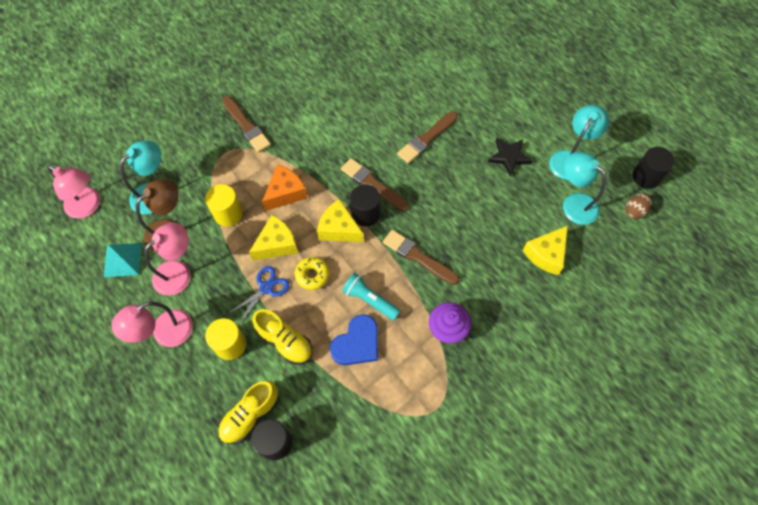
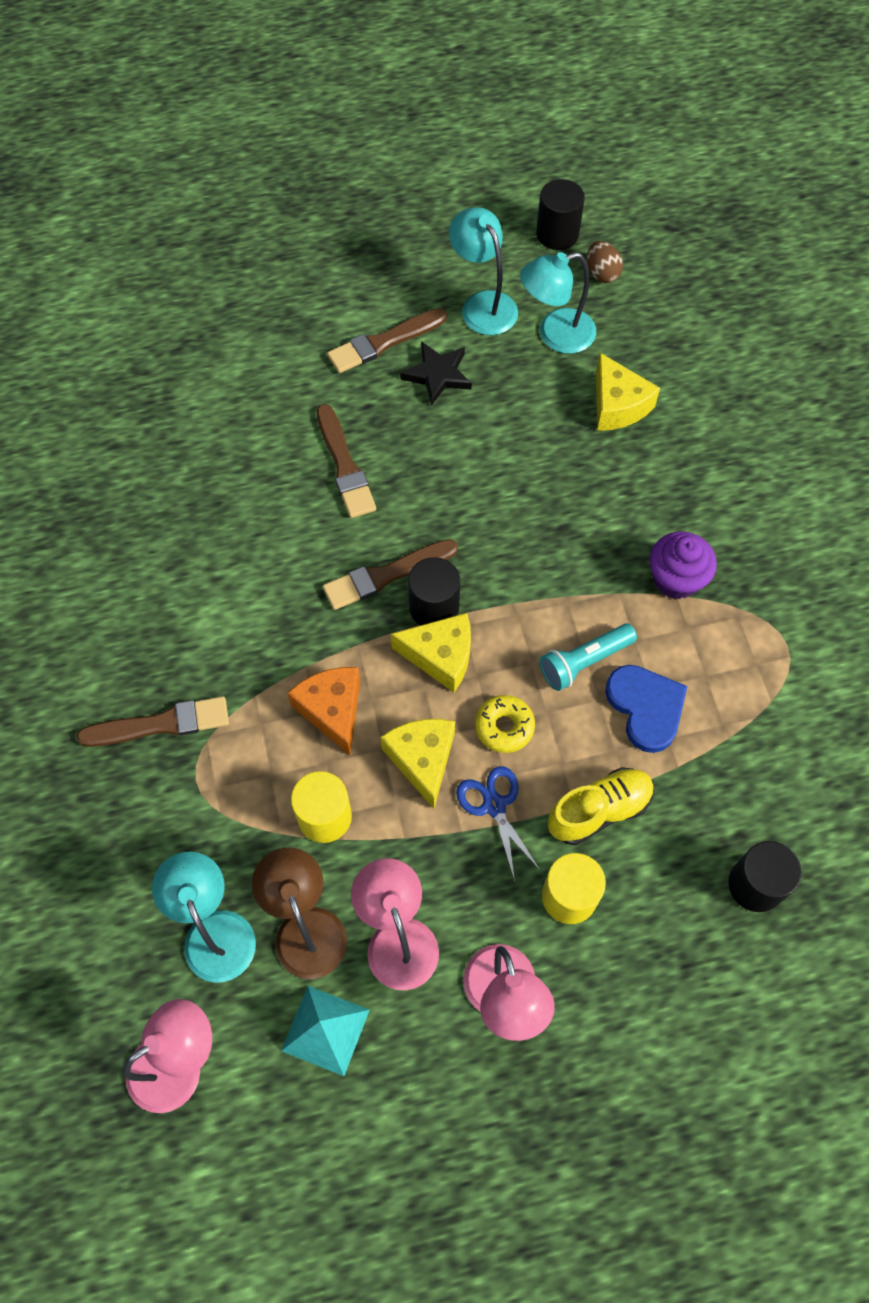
camera: 65 degrees left, 0 degrees up
yellow shoe [218,381,279,444] -> none
yellow cheese [317,199,364,242] -> yellow cheese turned 135 degrees counterclockwise [391,613,471,692]
brown brush [383,230,459,285] -> brown brush moved to [327,308,447,373]

